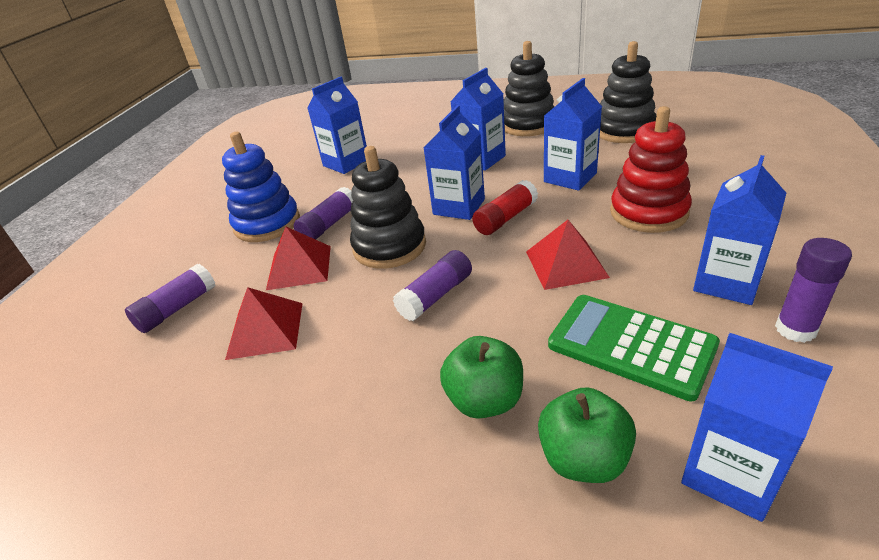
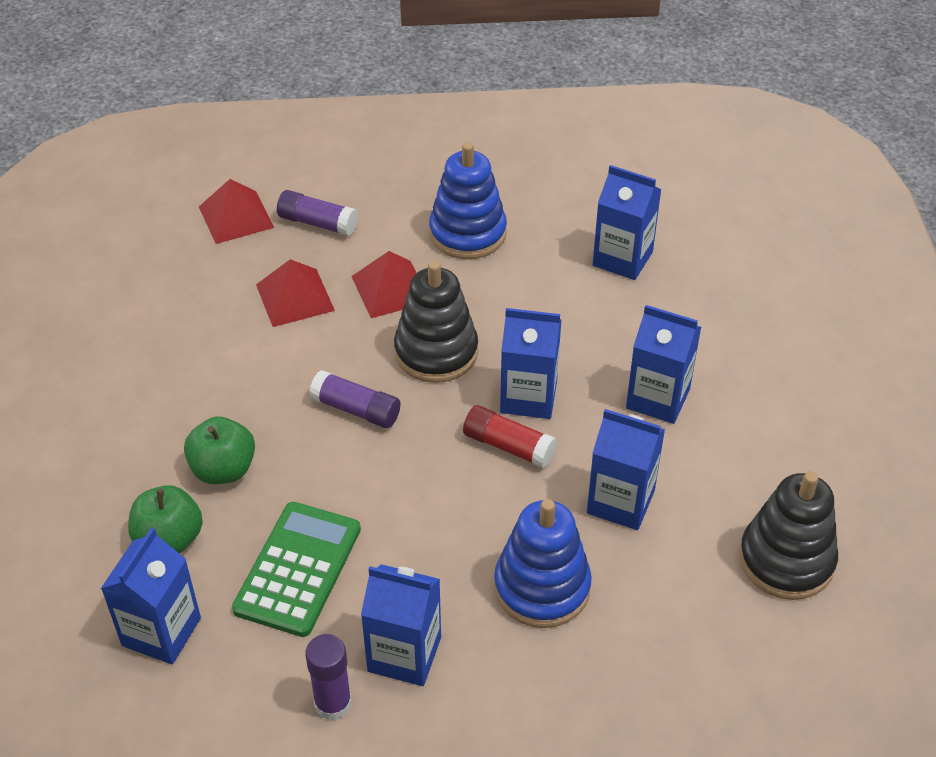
camera: 70 degrees right, 10 degrees up
purple glue stick [294,187,353,240] -> none
black stacking toy [504,41,554,136] -> none
red pyramid [526,220,610,290] -> red pyramid moved to [199,179,274,244]
red stacking toy [610,106,692,233] -> blue stacking toy [494,499,592,628]

